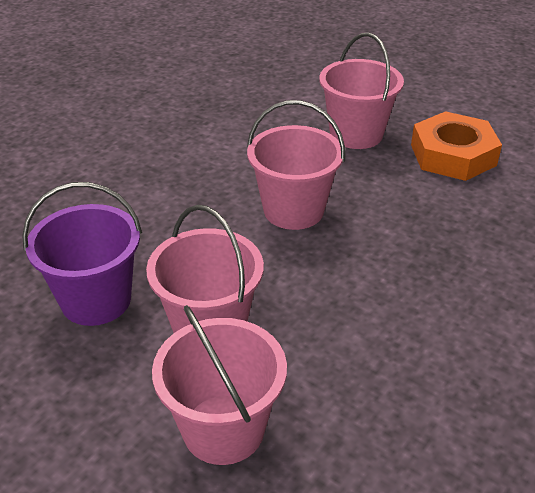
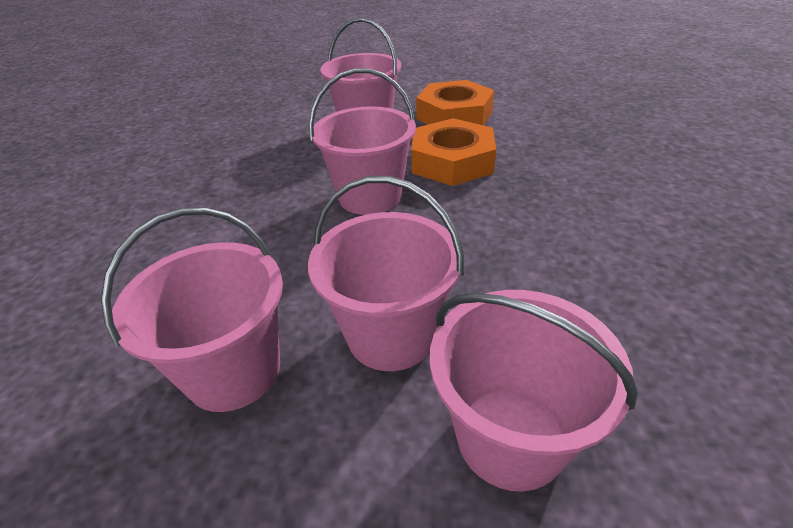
camera: 30 degrees left, 0 degrees up
purple bucket [22,182,142,326] -> pink bucket [101,207,283,412]
none -> orange nut [411,118,496,186]

